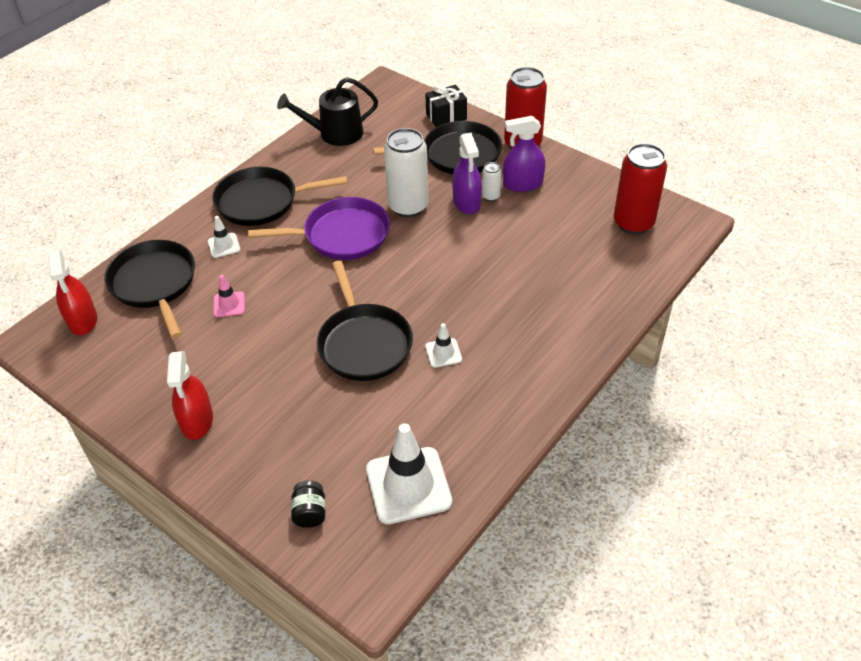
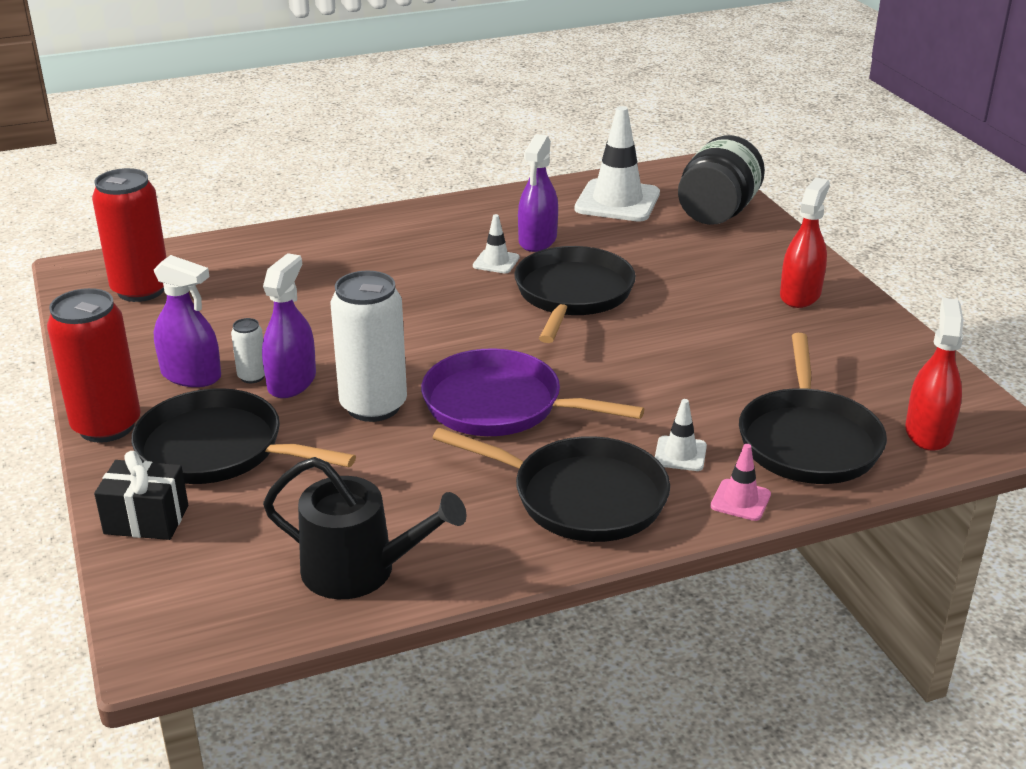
camera: 150 degrees left, 15 degrees down
pink traffic cone [214,275,245,317] -> pink traffic cone moved to [710,444,771,521]
black jar [291,480,325,528] -> black jar [678,135,765,225], size x2.14
none -> purple spray bottle [518,134,558,252]

